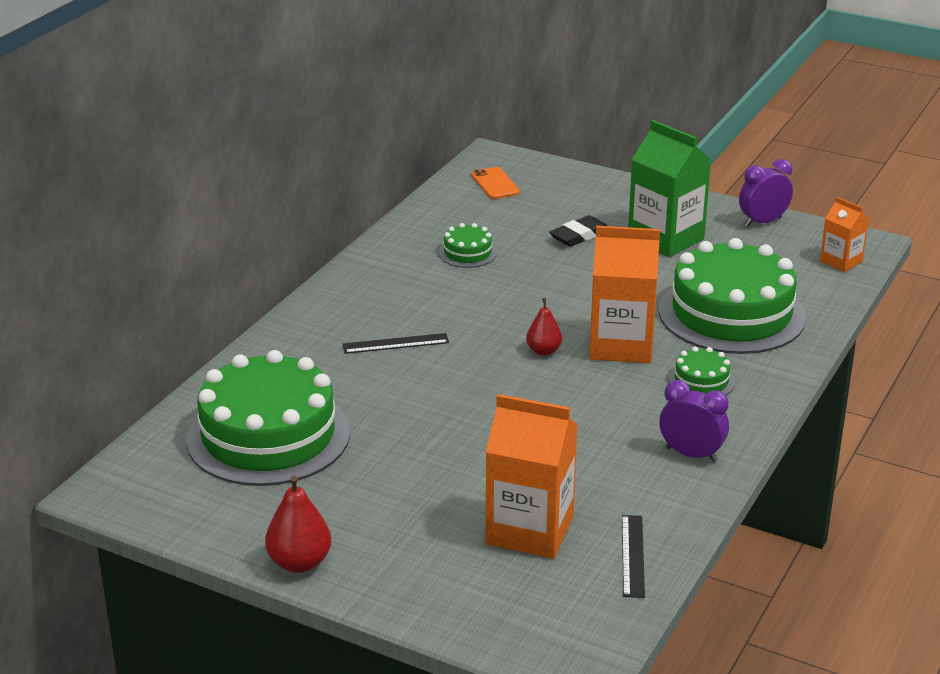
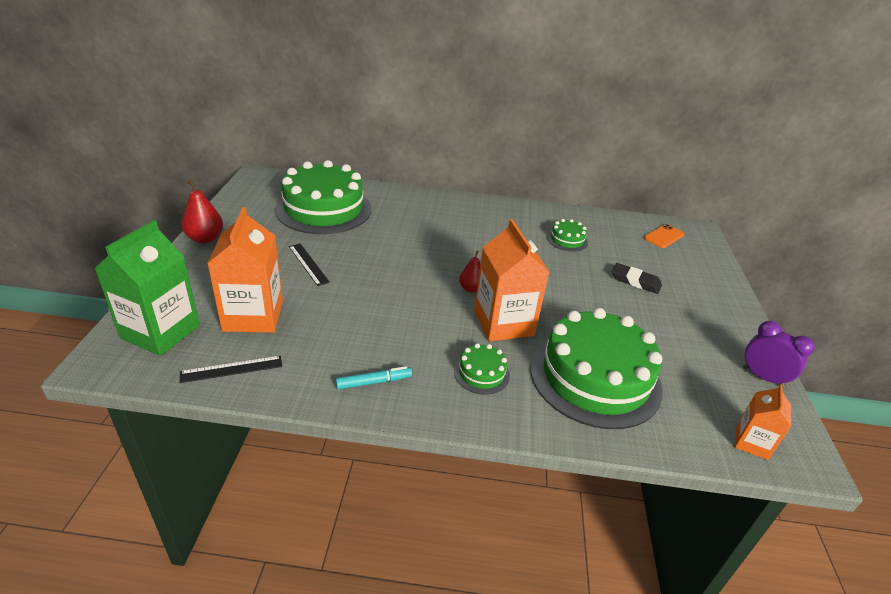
camera: 65 degrees right, 5 degrees up
black ruler [343,333,449,354] -> black ruler moved to [289,243,330,286]
green carton [628,120,711,257] -> green carton moved to [94,220,200,356]
purple clock [659,380,729,462] -> turquoise marker [335,366,412,390]

